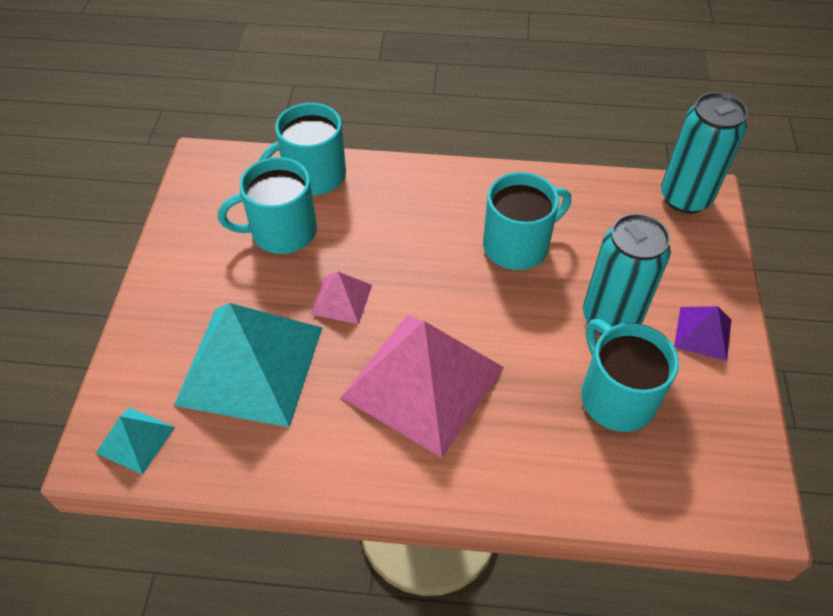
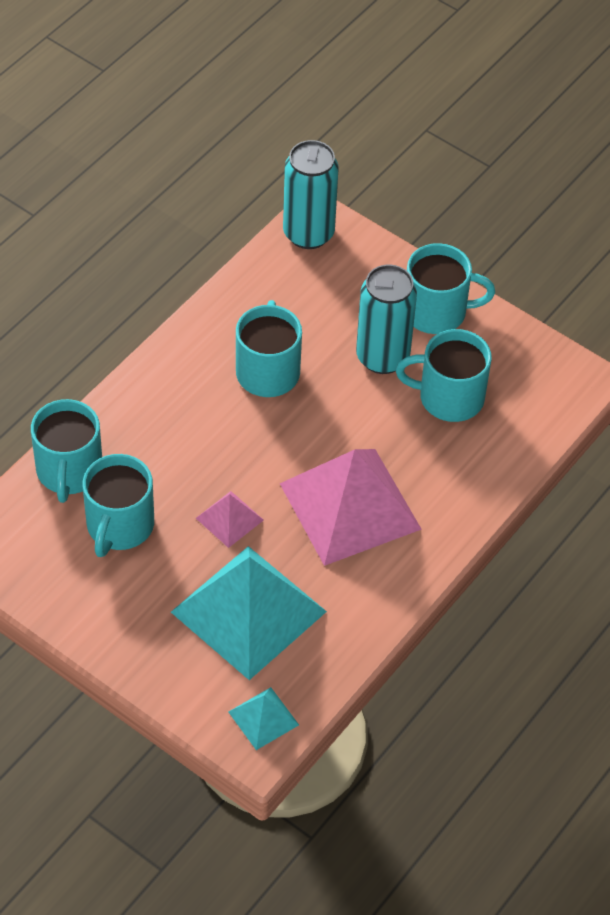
camera: 60 degrees left, 0 degrees up
purple pyramid [674,306,731,361] -> turquoise mug [407,243,495,334]

